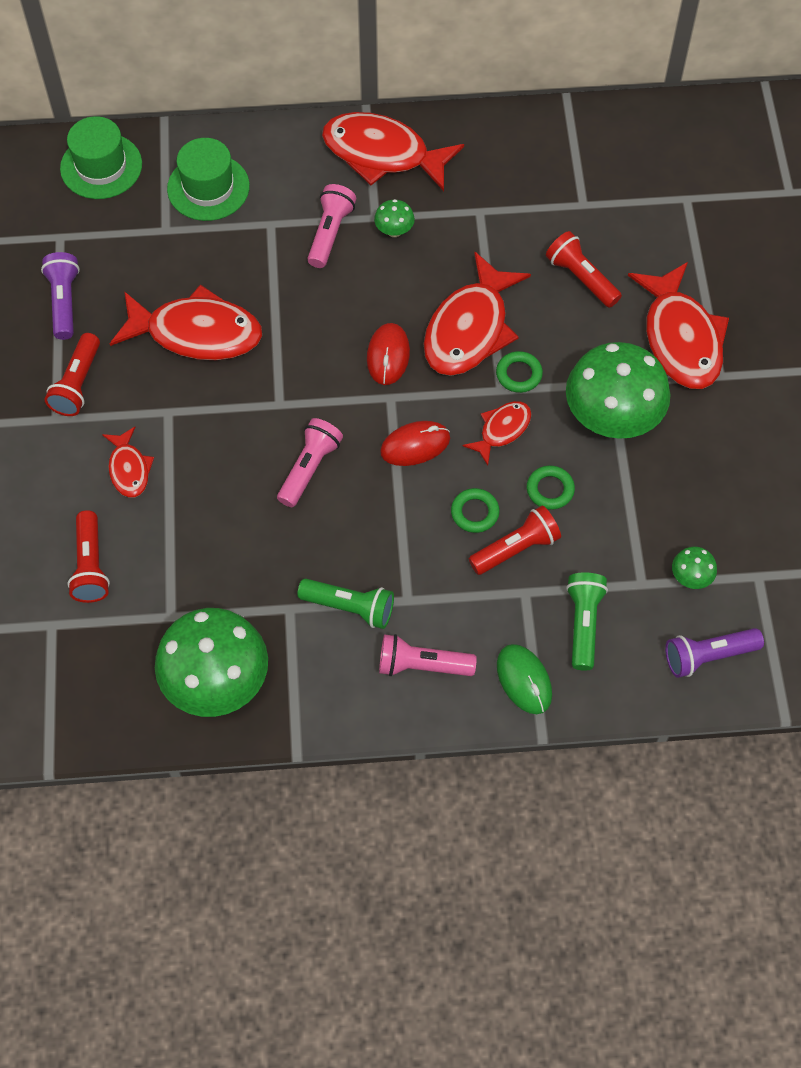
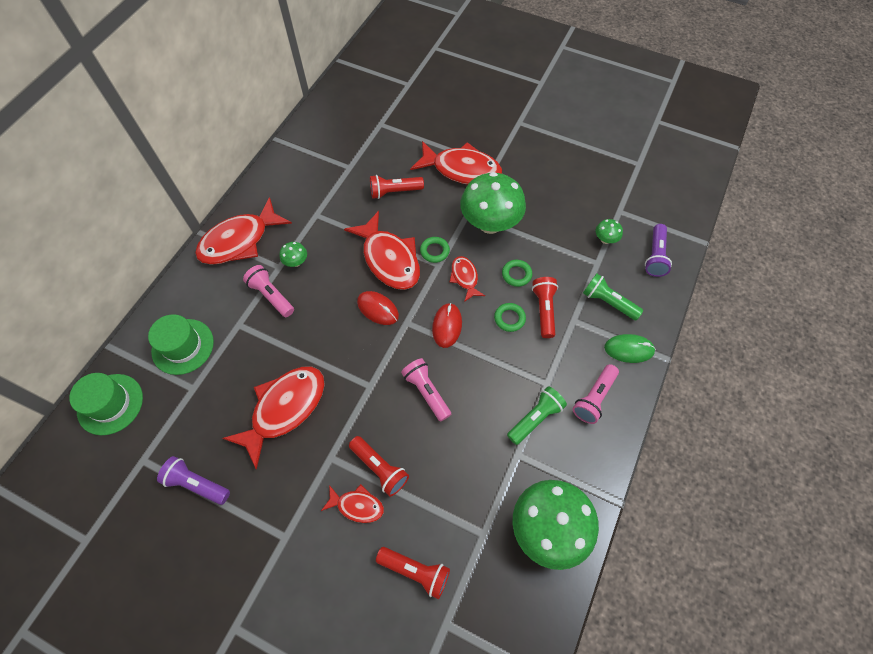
camera: 60 degrees left, 0 degrees up
red flashlight [45,333,100,416] -> red flashlight moved to [349,436,409,497]

